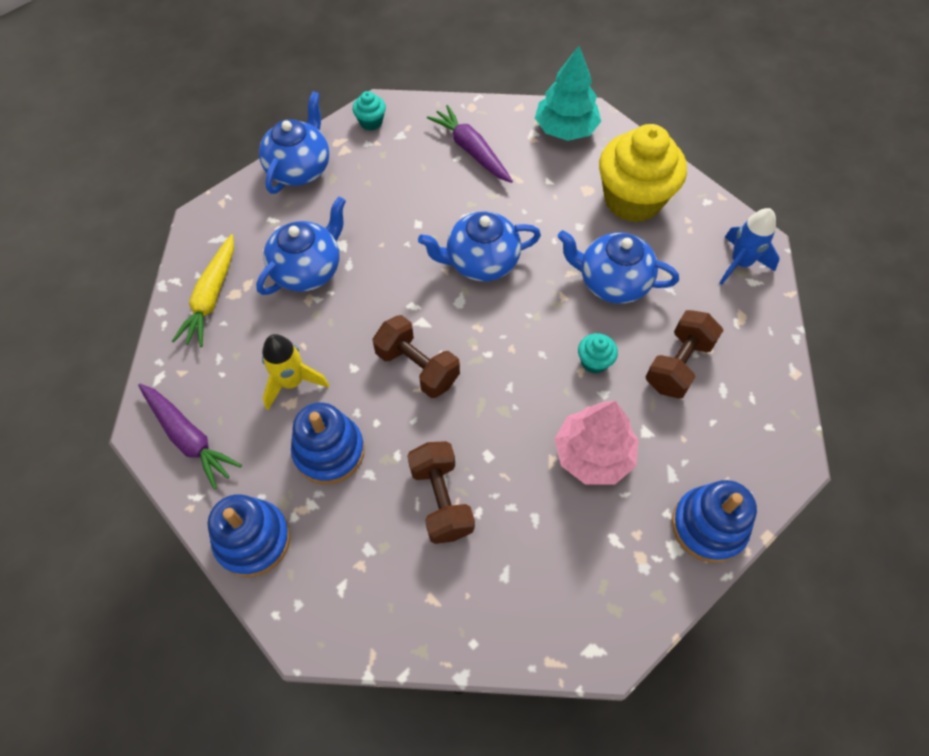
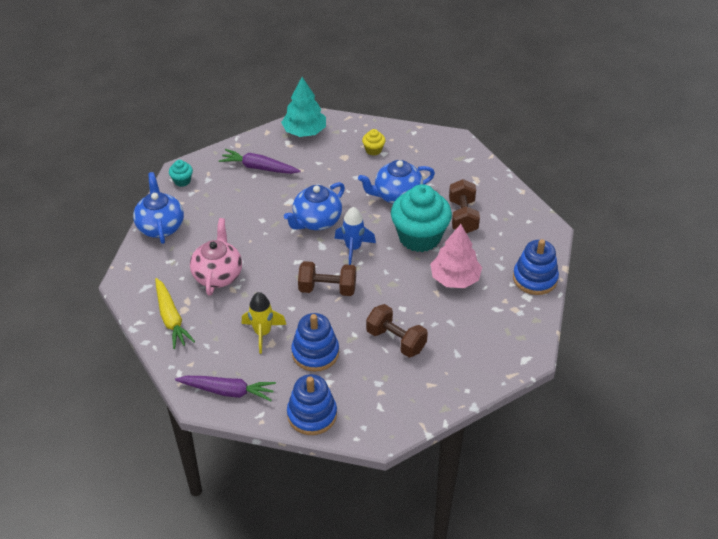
camera: 35 degrees left, 15 degrees down
blue teapot [256,196,346,295] -> pink teapot [190,218,242,296]
turquoise cupcake [578,333,618,374] -> turquoise cupcake [391,184,452,252], size x2.39
yellow cupcake [599,124,687,223] -> yellow cupcake [362,129,385,156], size x0.42
blue rocket [720,208,780,285] -> blue rocket moved to [334,207,376,265]

